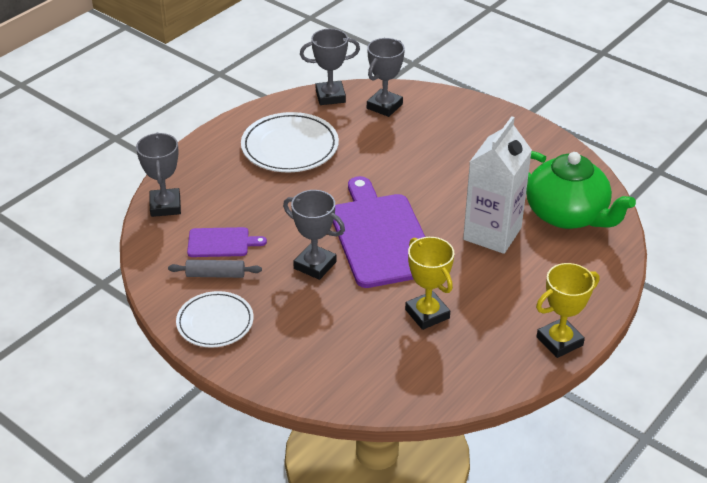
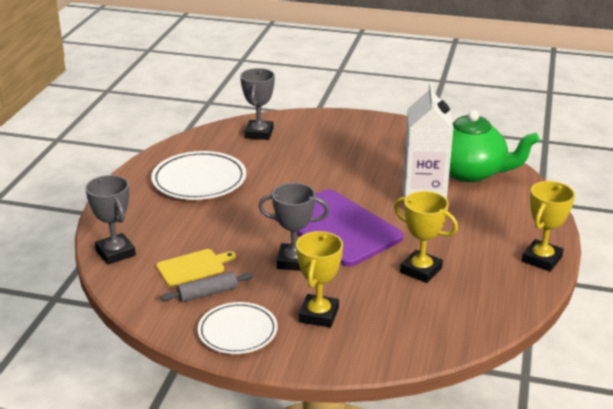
camera: 25 degrees left, 10 degrees down
purple cutting board [187,227,267,257] -> yellow cutting board [156,249,236,286]
grey trophy [300,29,360,105] -> none
none -> yellow trophy [296,231,343,328]

